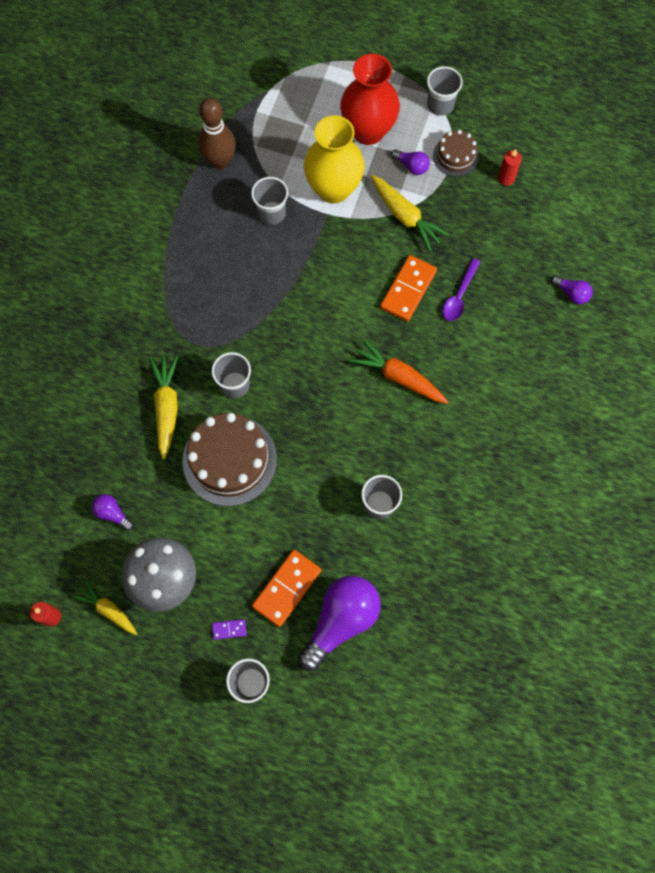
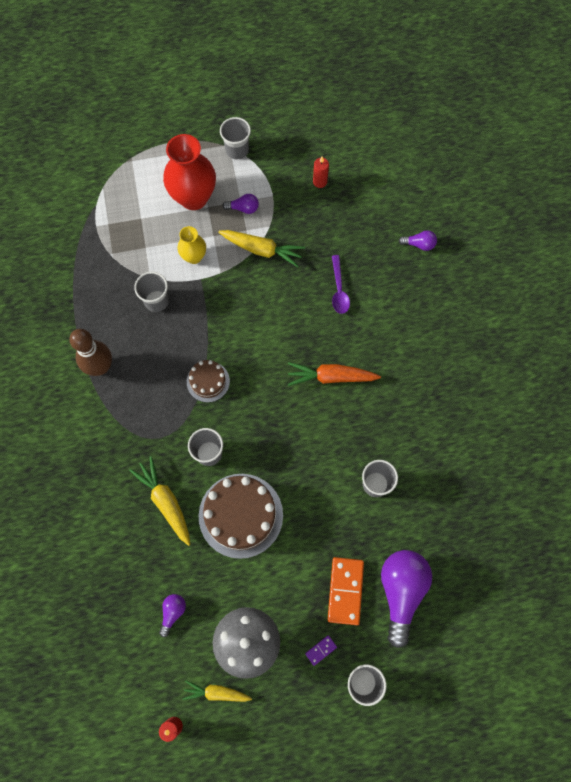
camera: 30 degrees left, 0 degrees up
purple light bulb [92,494,134,531] -> purple light bulb turned 105 degrees clockwise [159,594,186,637]
brown bowling pin [198,98,236,169] -> brown bowling pin moved to [69,329,112,376]
yellow vase [304,115,365,204] -> yellow vase [177,226,206,264], size x0.54
orange domino [380,255,437,322] -> none
brown cake [433,130,479,177] -> brown cake moved to [187,360,230,402]

